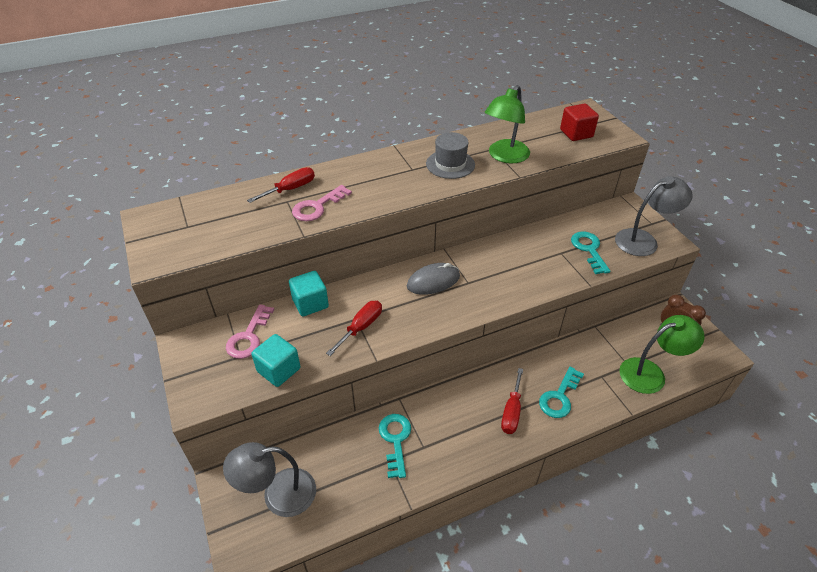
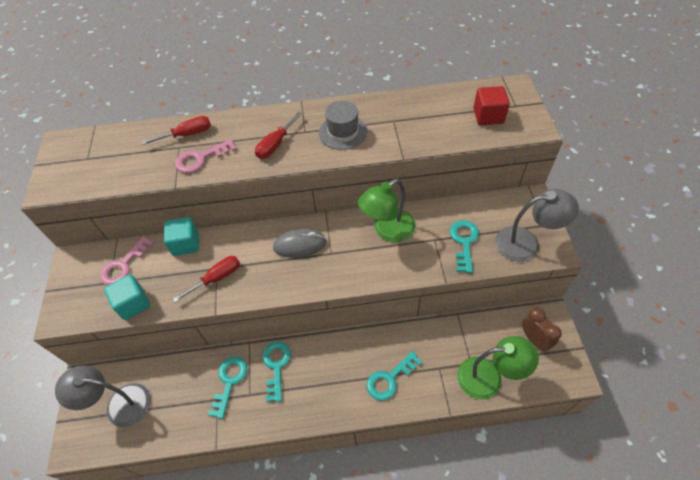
camera: 20 degrees right, 10 degrees up
green lamp [485,85,530,163] -> green lamp moved to [358,179,416,242]
red screwdriver [501,368,523,434] -> red screwdriver moved to [255,111,303,159]
none -> turquoise key [262,342,291,402]

